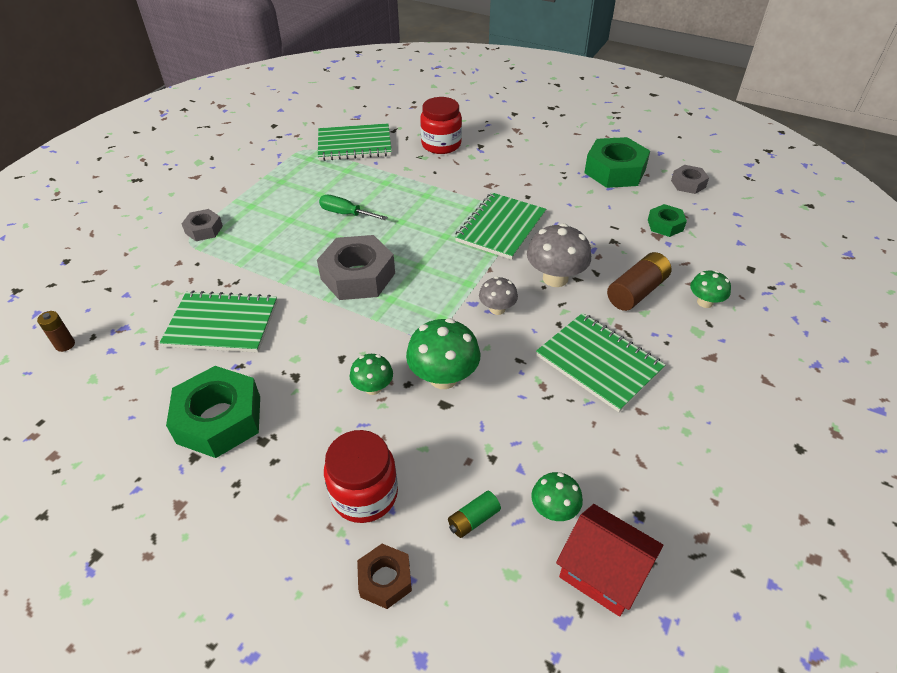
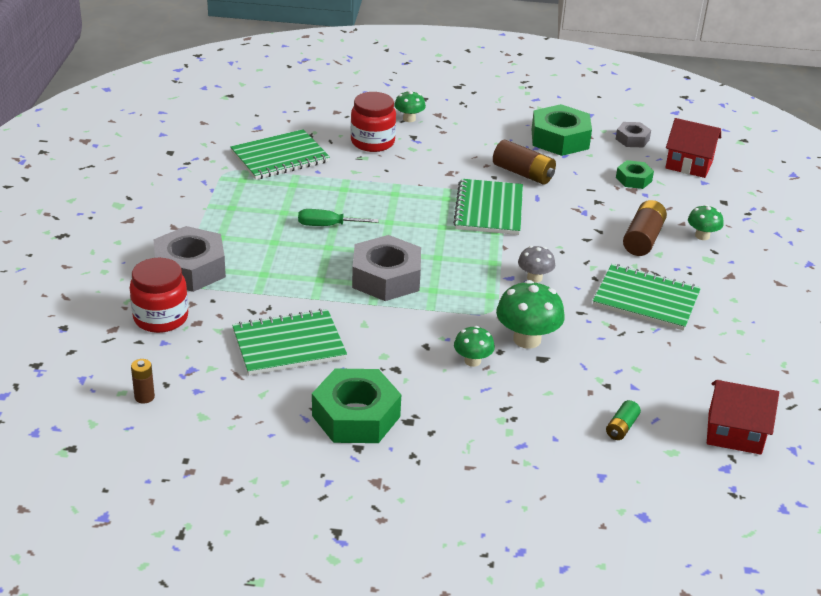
camera: 25 degrees left, 10 degrees down
grey nut [182,209,223,241] -> grey nut [153,226,226,292], size x1.87
red jar [324,430,398,523] -> red jar moved to [130,258,188,333]
brown nut [357,544,412,609] -> none
grey mushroom [527,223,591,287] -> none
green mushroom [531,472,583,521] -> green mushroom moved to [394,90,426,122]
none -> brown battery [493,140,556,185]
none -> red house [665,118,721,178]

